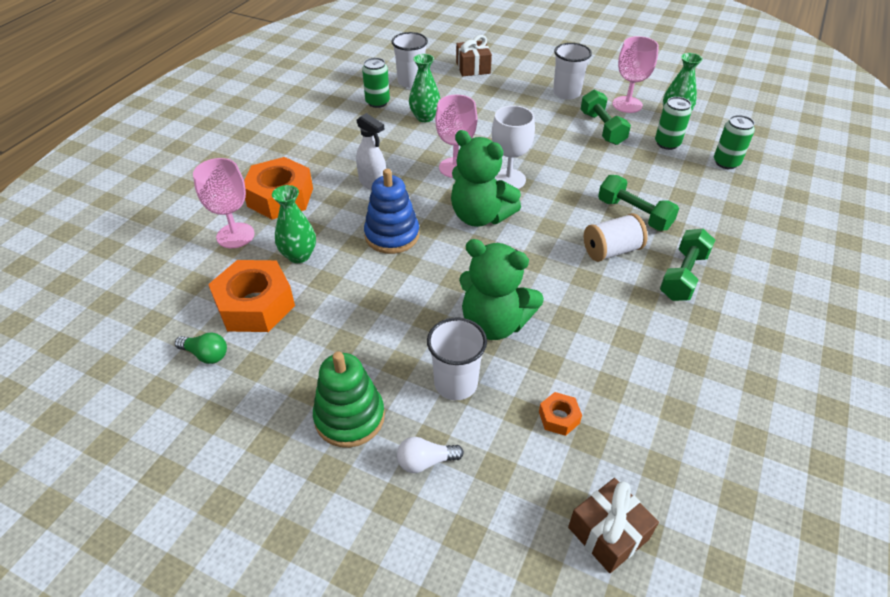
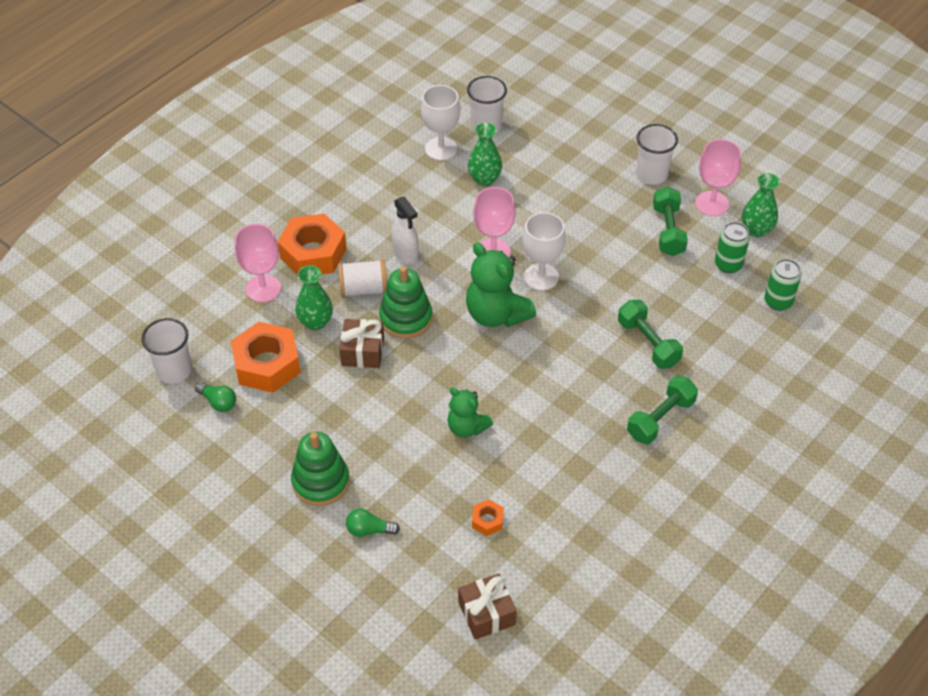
camera: 15 degrees right, 5 degrees up
green can [362,58,390,108] -> white goblet [421,85,460,161]
blue stacking toy [364,169,419,254] -> green stacking toy [379,266,432,339]
white light bulb [397,437,464,473] -> green light bulb [346,508,400,537]
white cup [427,318,487,400] -> white cup moved to [142,318,192,384]
brown gift [456,35,492,76] -> brown gift moved to [339,319,384,368]
green teddy bear [459,239,544,340] -> green teddy bear [447,387,493,438], size x0.62
white spool [584,213,648,262] -> white spool moved to [338,259,387,297]

